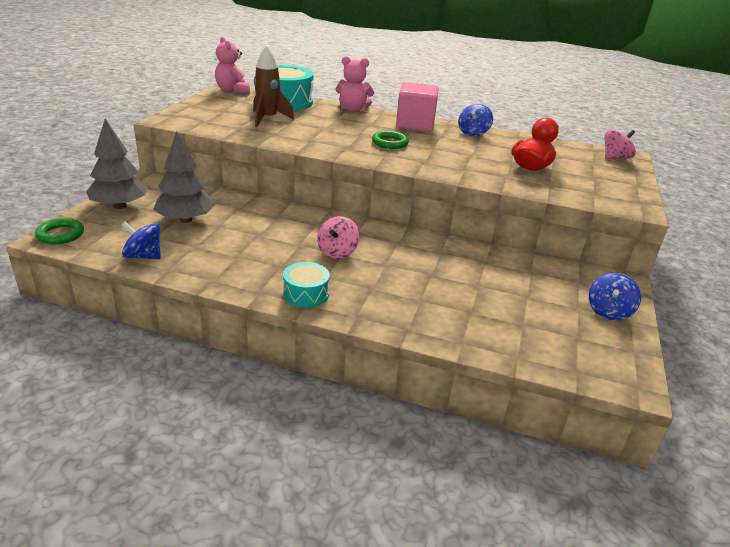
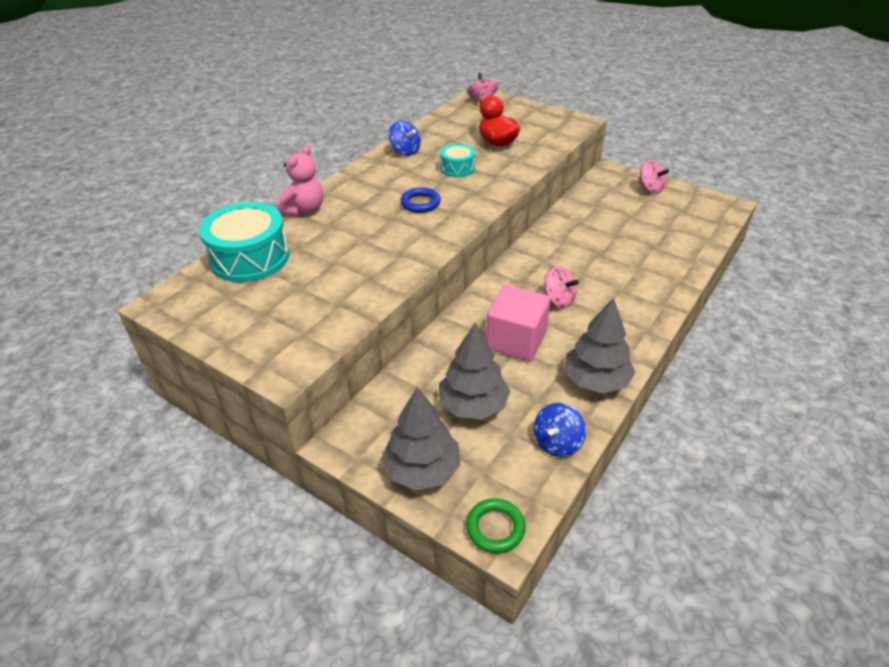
camera: 70 degrees left, 10 degrees up
pink teddy bear [215,37,250,93] -> none
brown rocket [253,45,294,127] -> none
turquoise drum [283,262,330,308] -> turquoise drum moved to [440,144,476,177]
green ring [372,131,409,149] -> blue ring [400,187,441,213]
pink cube [396,82,438,132] -> pink cube moved to [486,285,550,361]
blue spinning top [589,273,641,321] -> pink spinning top [638,160,669,194]
none -> grey tree [564,297,635,393]

